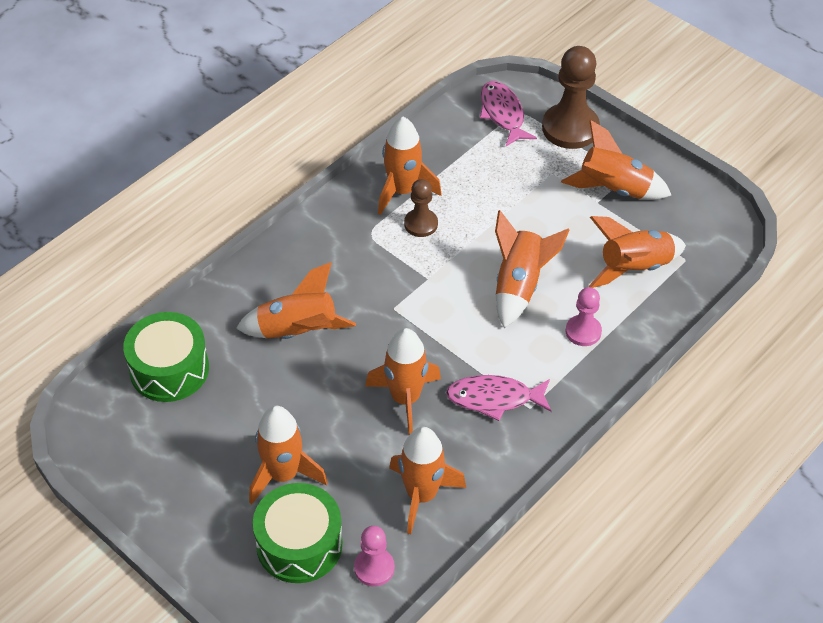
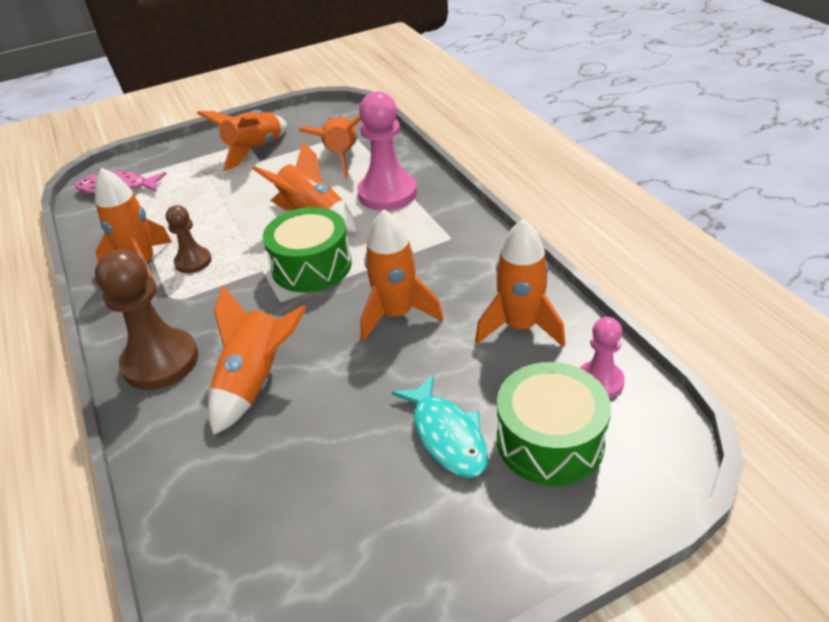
camera: 65 degrees left, 10 degrees down
green drum [123,312,209,402] -> green drum moved to [263,207,352,292]
orange rocket [249,406,328,504] -> turquoise fish [392,374,488,478]
pink fish [446,375,551,421] -> none
brown pawn [542,46,600,149] -> brown pawn moved to [95,249,198,390]
pink pawn [566,287,602,346] -> pink pawn [357,92,417,211], size x1.78

